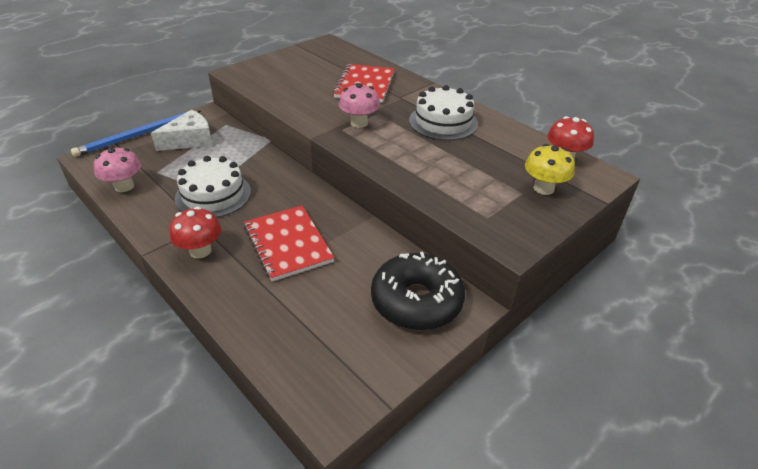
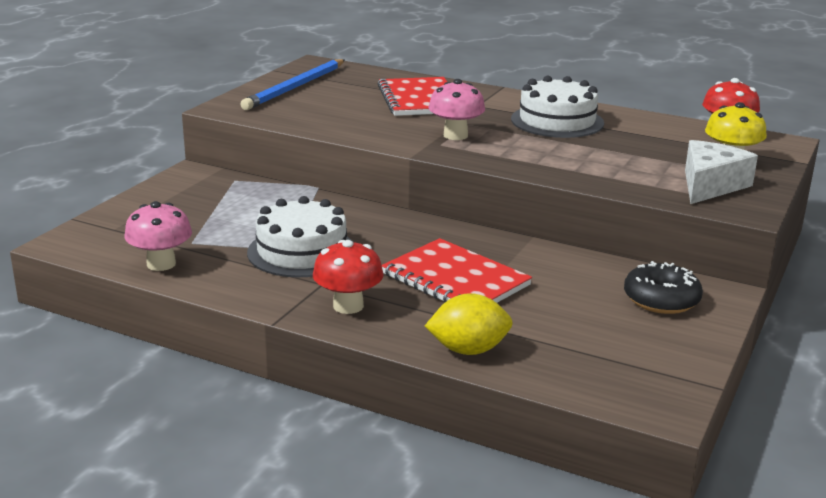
camera: 20 degrees left, 15 degrees down
blue pencil [71,111,201,157] -> blue pencil moved to [240,59,345,110]
white cheese [151,110,212,151] -> white cheese moved to [685,140,758,204]
black donut [371,252,465,331] -> black donut [624,261,703,314], size x0.64
none -> yellow lemon [425,293,513,355]

